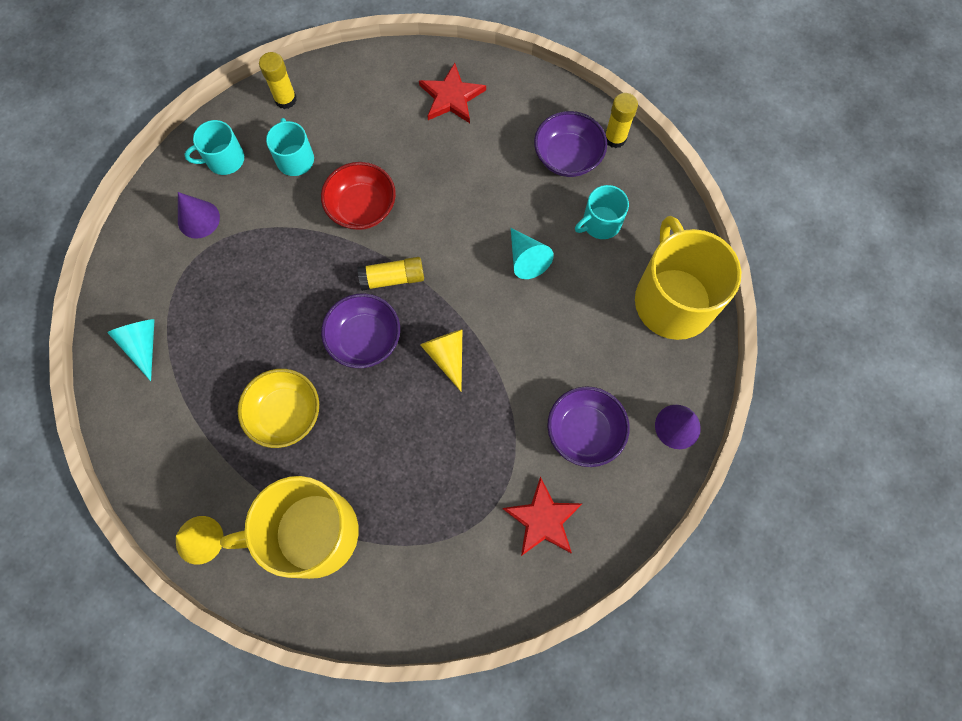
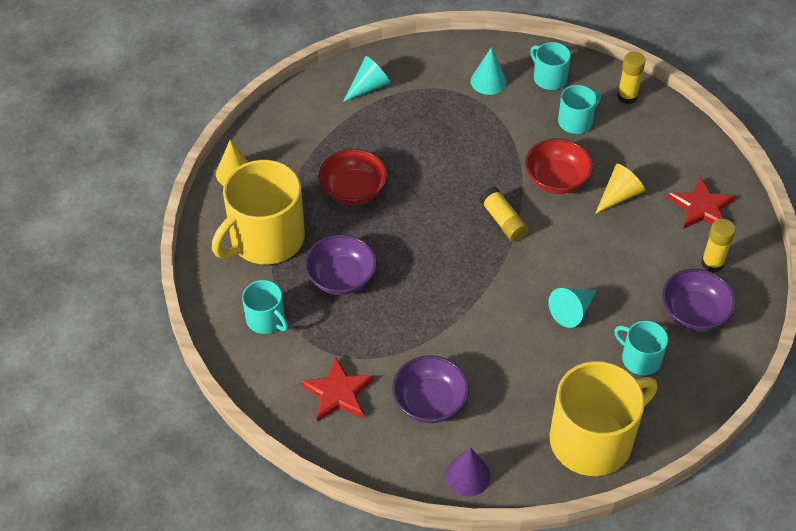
camera: 70 degrees right, 20 degrees down
purple cone [178,192,220,239] -> turquoise cone [471,47,507,95]
yellow mug [220,476,359,579] -> yellow mug turned 105 degrees counterclockwise [212,160,305,264]
yellow bowl [238,369,319,448] -> red bowl [319,149,387,205]
purple bowl [321,293,400,368] -> purple bowl moved to [305,235,377,295]
yellow cone [420,329,462,391] -> yellow cone moved to [595,164,645,214]
yellow glue stick [605,93,638,148] -> yellow glue stick moved to [701,219,736,273]
none -> turquoise mug [242,280,288,334]

